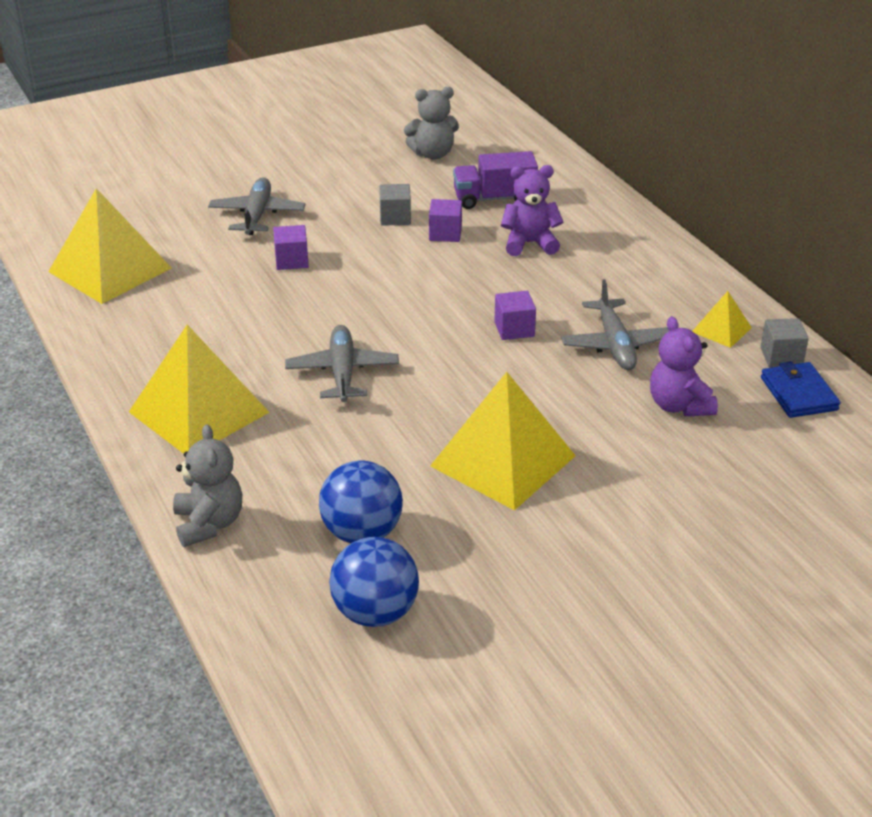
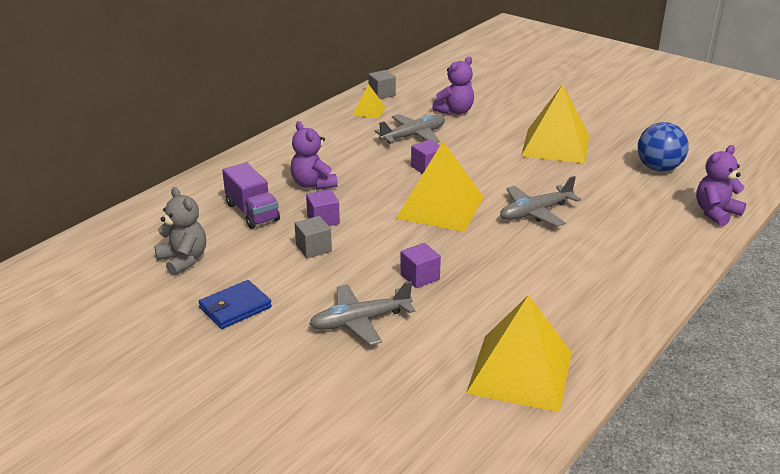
camera: 115 degrees left, 5 degrees down
yellow pyramid [129,325,270,454] -> yellow pyramid moved to [396,141,484,232]
grey teddy bear [173,424,242,547] -> purple teddy bear [696,145,746,226]
blue ball [329,537,419,627] -> none
blue wallet [761,361,840,418] -> blue wallet moved to [198,280,272,329]

